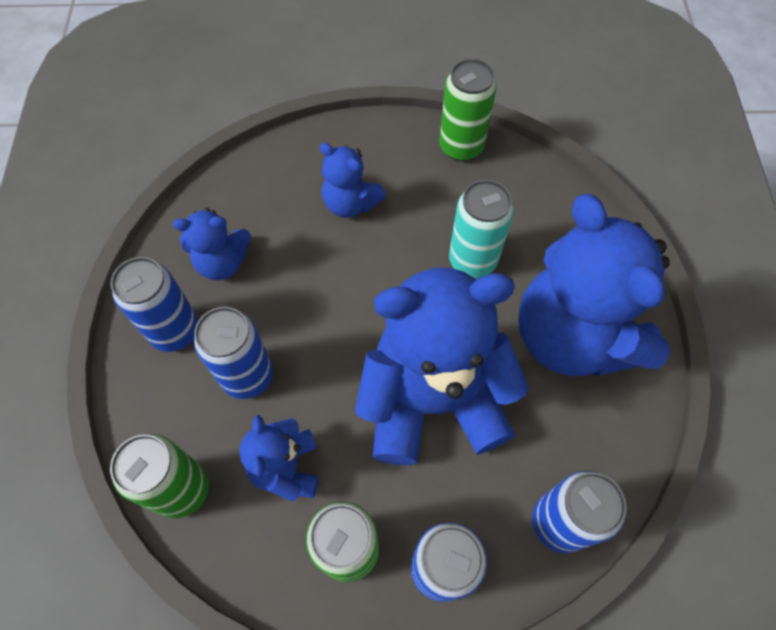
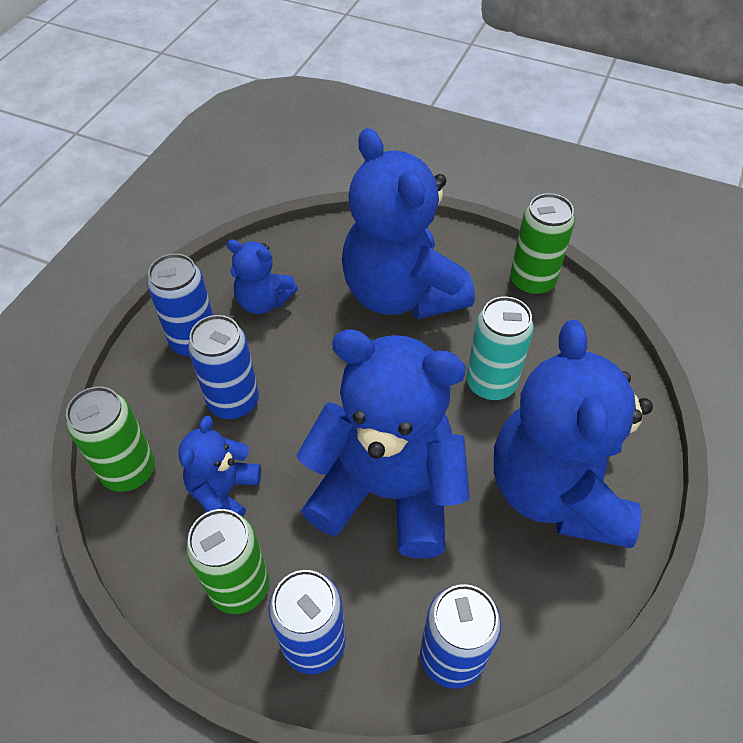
camera: 25 degrees right, 10 degrees down
blue teddy bear [320,143,386,218] -> blue teddy bear [342,128,475,319], size x2.07

